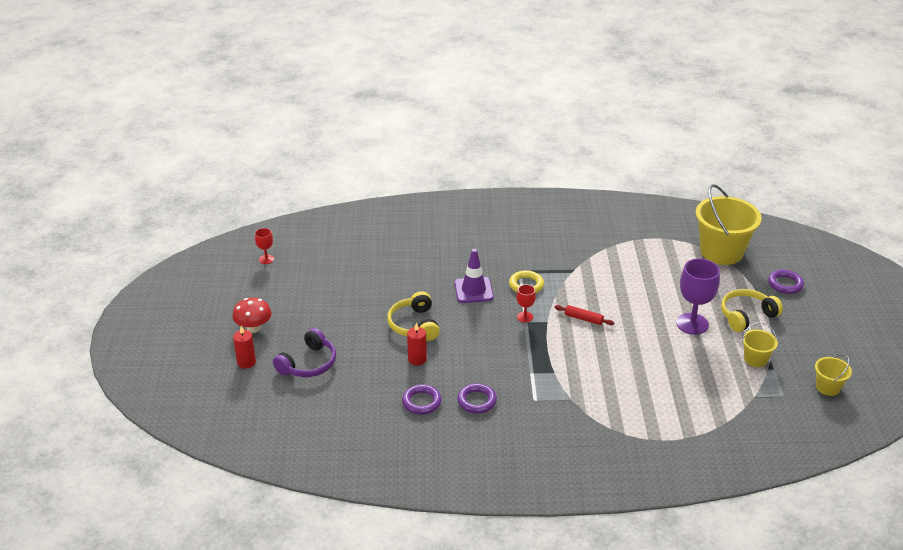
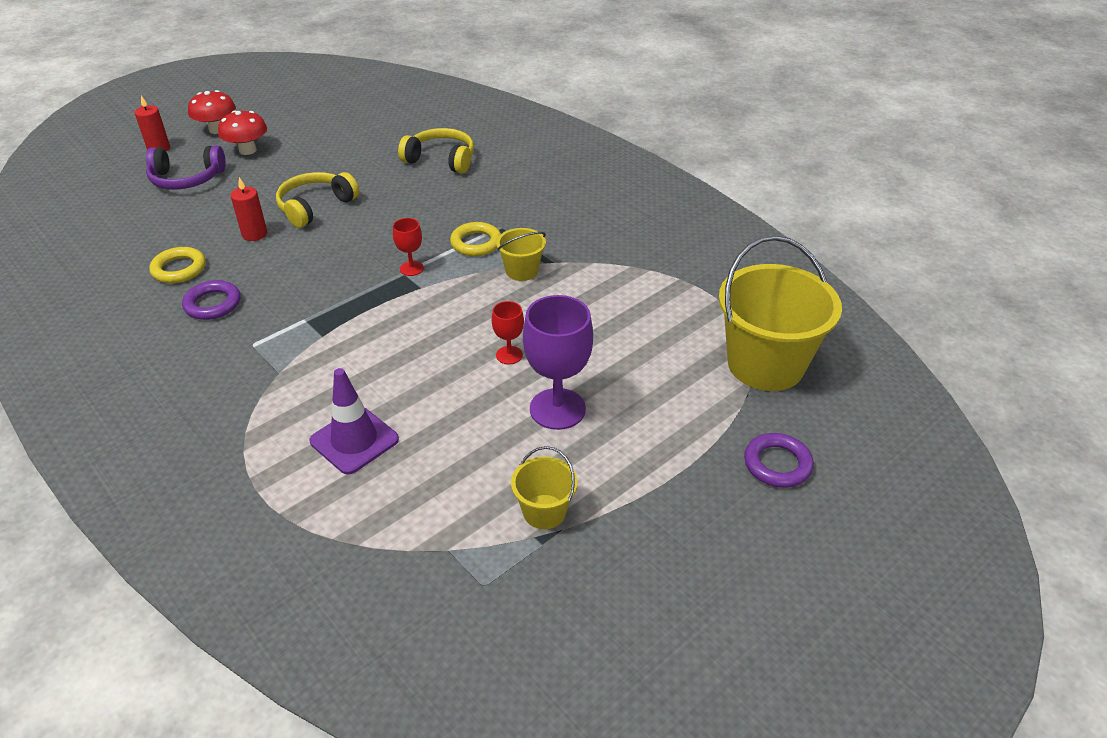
camera: 50 degrees right, 5 degrees up
red goblet [255,228,274,264] -> red goblet moved to [492,301,524,365]
purple ring [402,384,442,415] -> yellow ring [149,247,206,283]
purple traffic cone [454,249,494,303] -> purple traffic cone moved to [310,368,399,475]
red rolling pin [554,305,614,325] -> none
yellow headphones [721,289,783,332] -> yellow headphones moved to [398,128,474,174]
yellow bucket [815,354,852,396] -> yellow bucket moved to [496,228,546,281]
none -> red mushroom [218,111,267,155]

